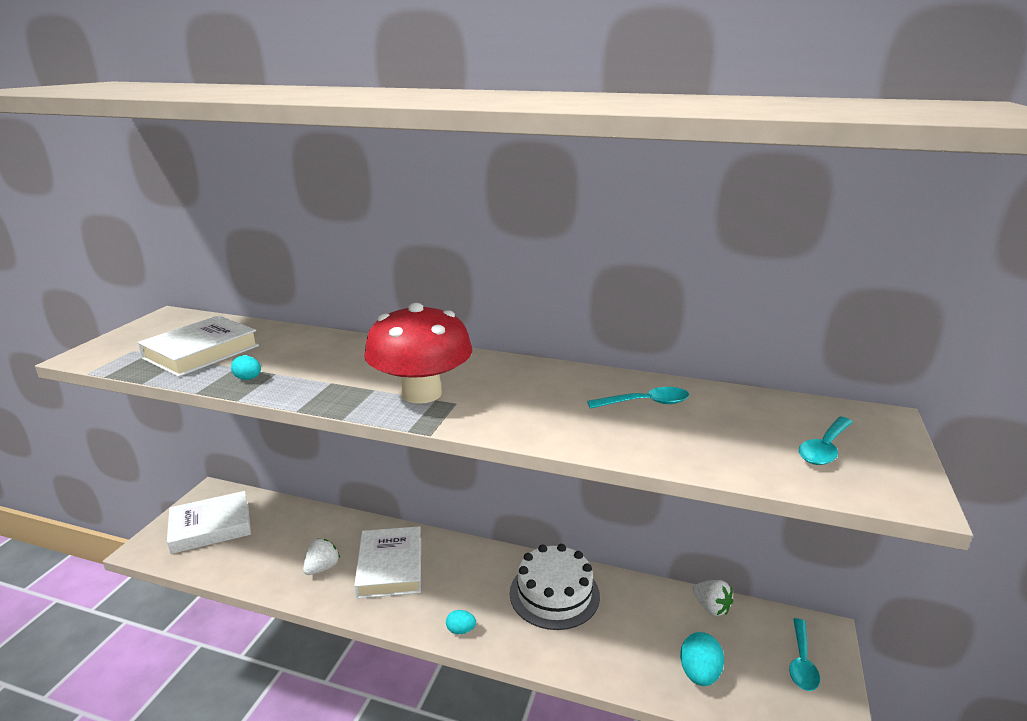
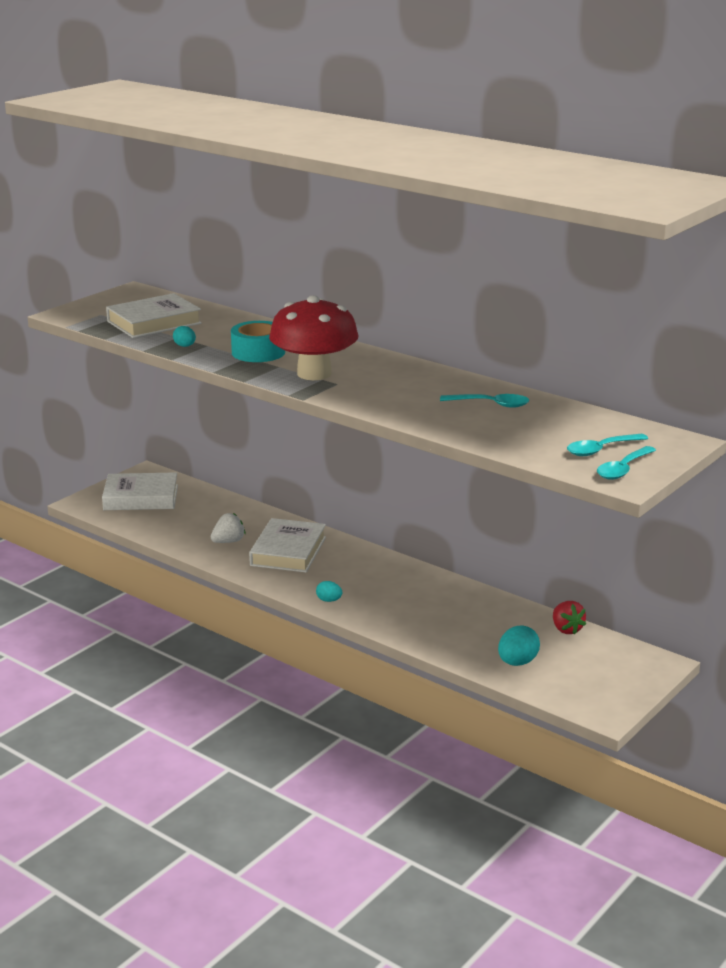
camera: 20 degrees right, 0 degrees up
white cake [510,544,600,630] -> none
white strawberry [693,580,733,616] -> red strawberry [553,601,586,635]
turquoise spoon [789,618,820,691] -> turquoise spoon moved to [597,446,656,480]
none -> turquoise tape [231,321,285,362]

